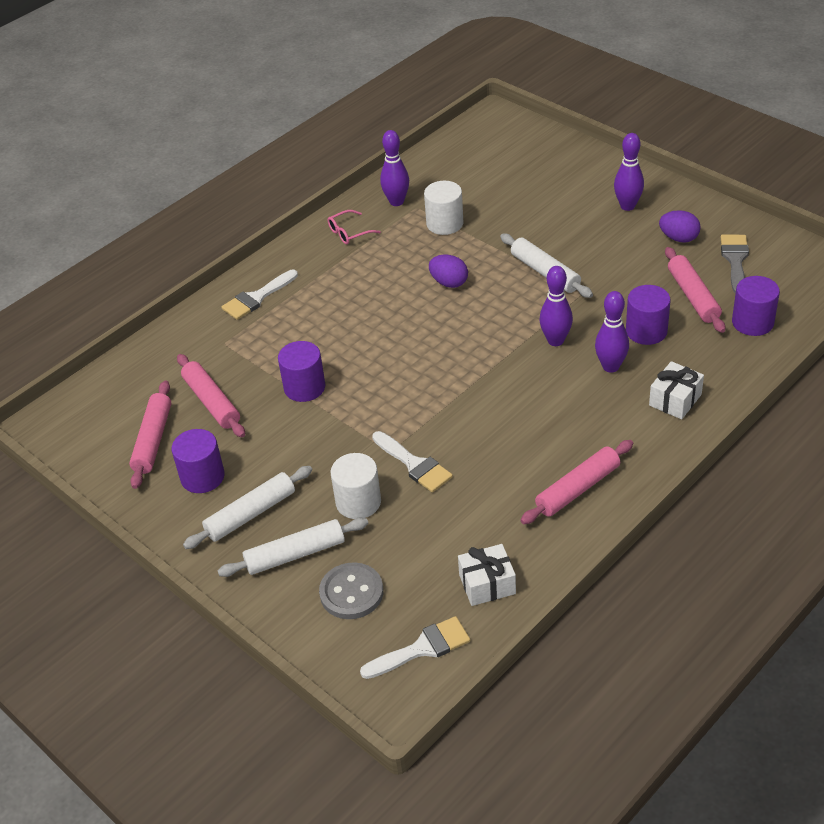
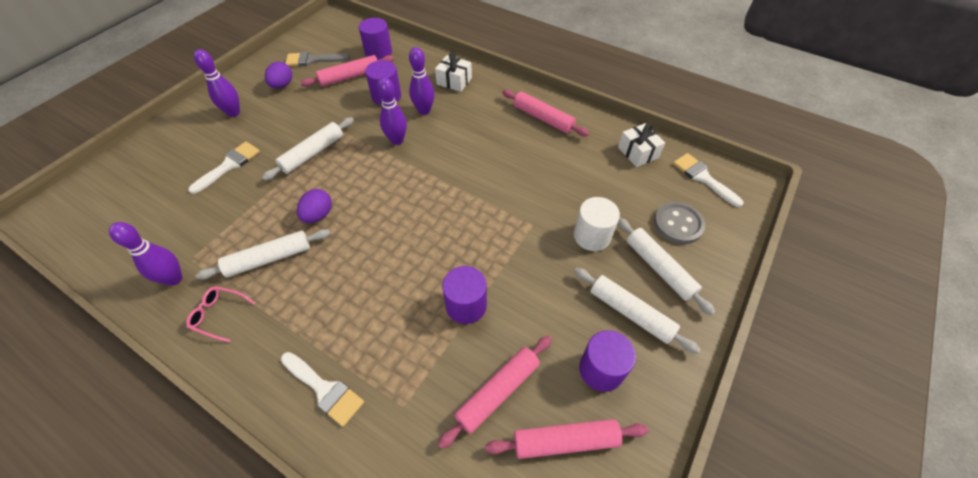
camera: 105 degrees left, 10 degrees up
pink glasses [328,210,381,244] -> pink glasses turned 150 degrees clockwise [186,286,255,342]
white brush [372,431,453,492] -> white brush moved to [188,142,260,194]
white cylinder [424,181,463,235] -> none
none -> white rolling pin [196,229,330,280]

